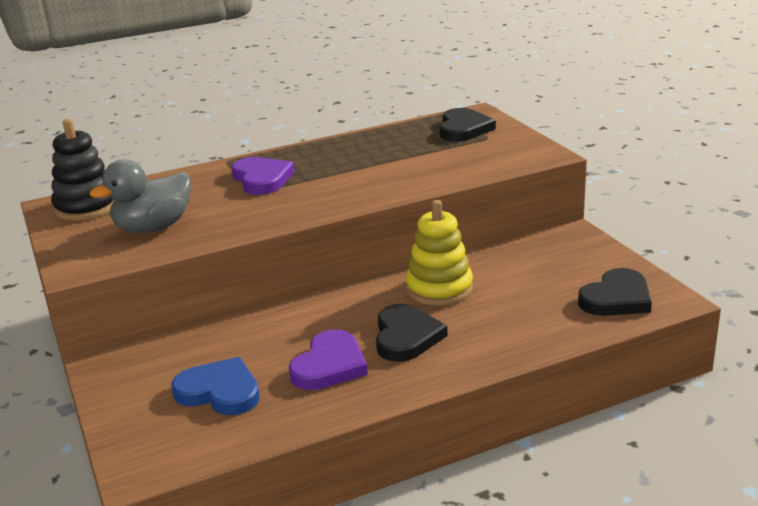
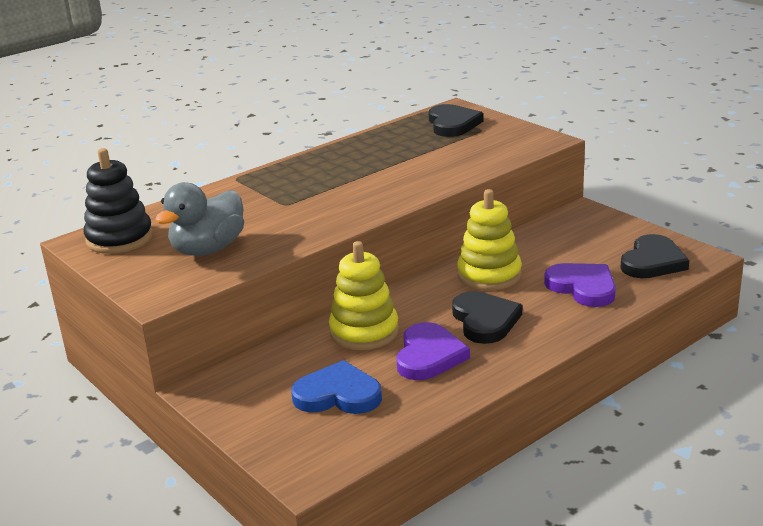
camera: 15 degrees left, 0 degrees up
purple heart [231,157,295,195] -> purple heart moved to [544,263,616,307]
none -> yellow stacking toy [329,241,399,350]

